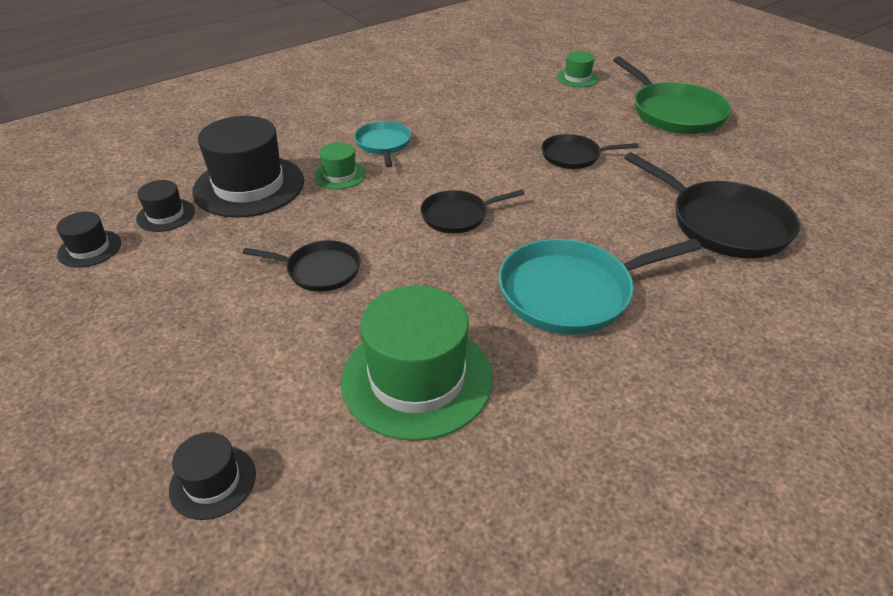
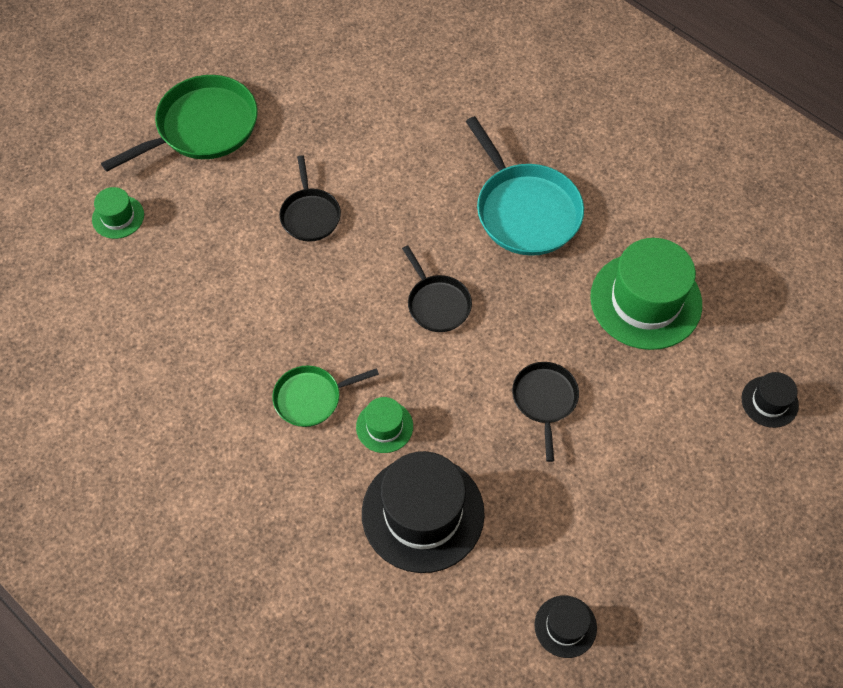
camera: 100 degrees left, 20 degrees up
black hat [136,180,195,232] -> none
turquoise pan [354,121,411,167] -> green pan [272,366,379,427]
black pan [624,152,800,259] -> none

